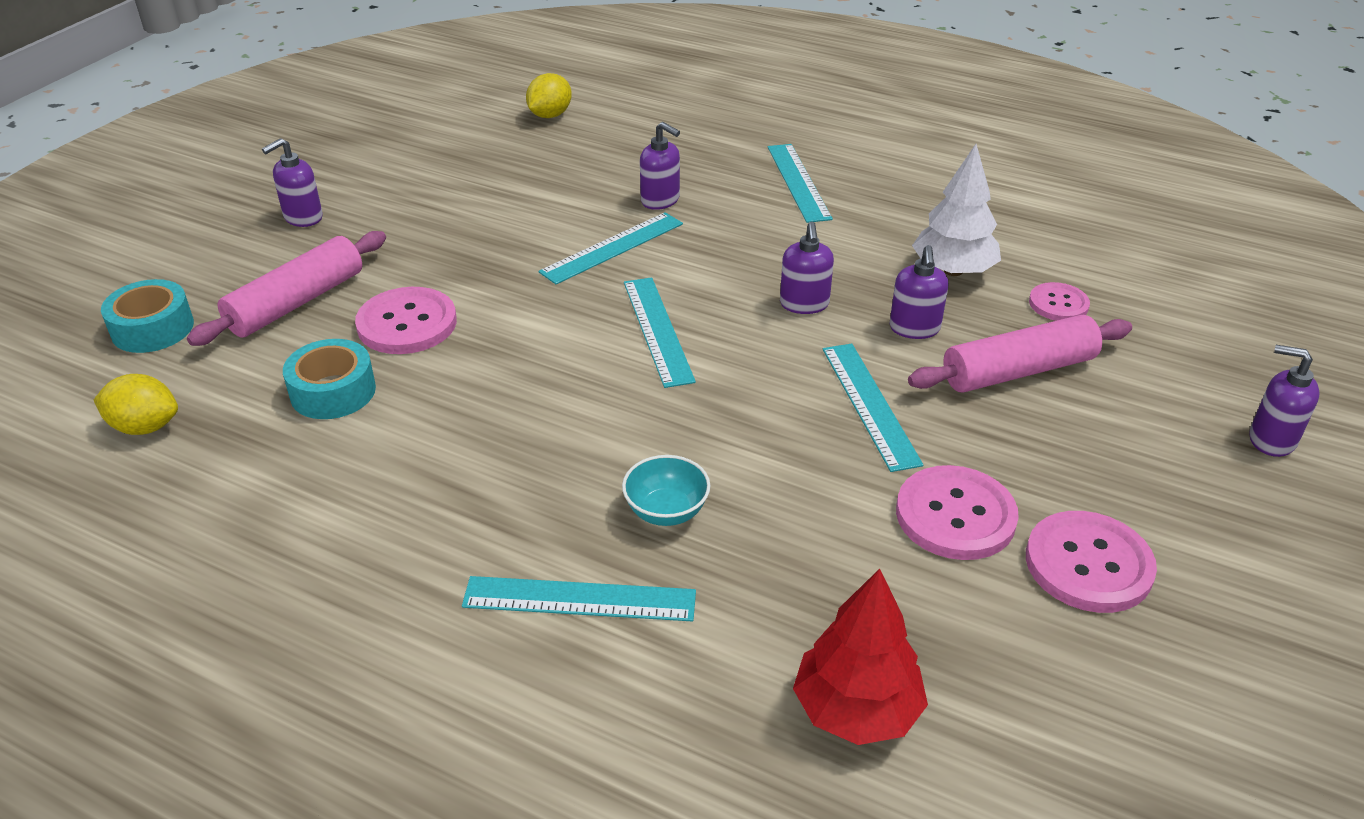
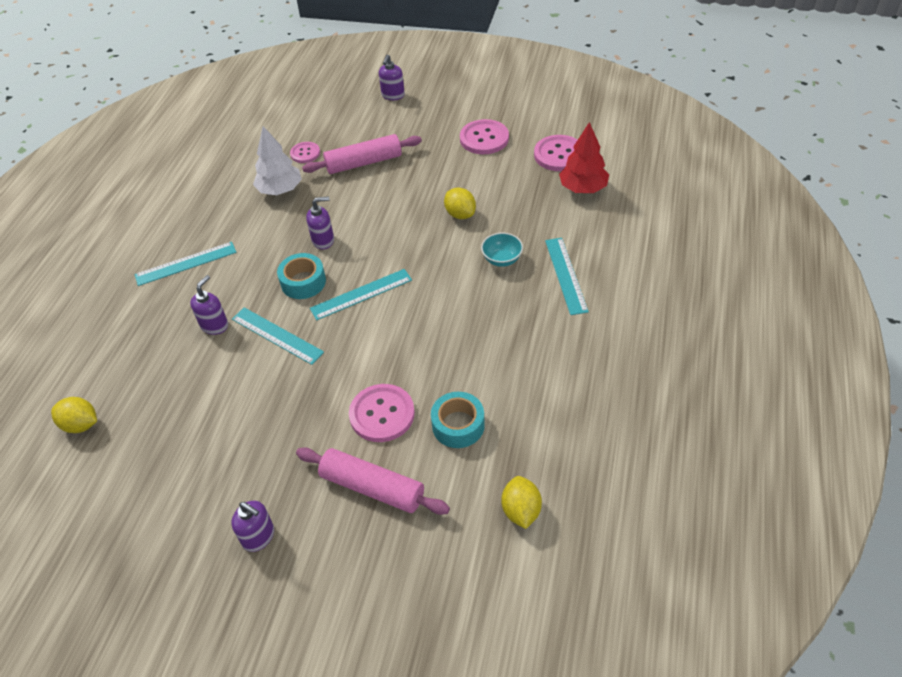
camera: 100 degrees left, 10 degrees up
turquoise tape [101,279,194,353] -> turquoise tape moved to [277,253,326,299]
turquoise ruler [823,344,923,472] -> none
purple soap dispenser [889,245,948,339] -> none
pink button [896,465,1019,560] -> pink button moved to [534,135,577,171]
pink rolling pin [908,315,1132,392] -> pink rolling pin turned 75 degrees counterclockwise [302,134,422,174]
none -> yellow lemon [444,187,476,219]

